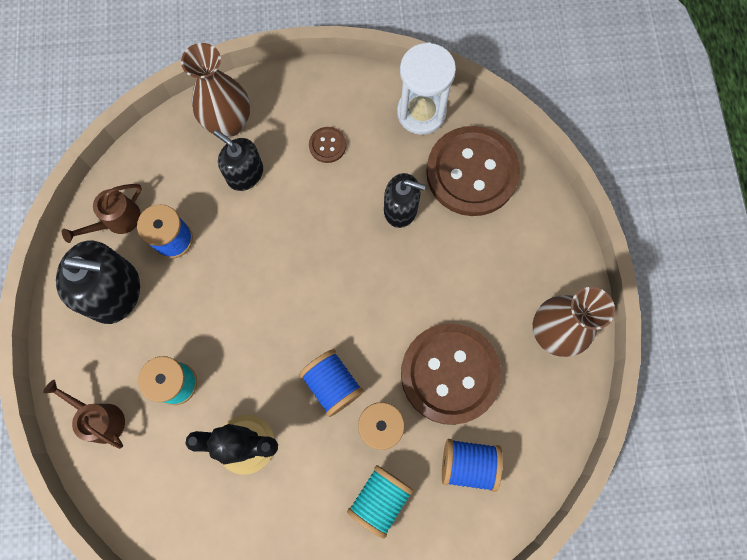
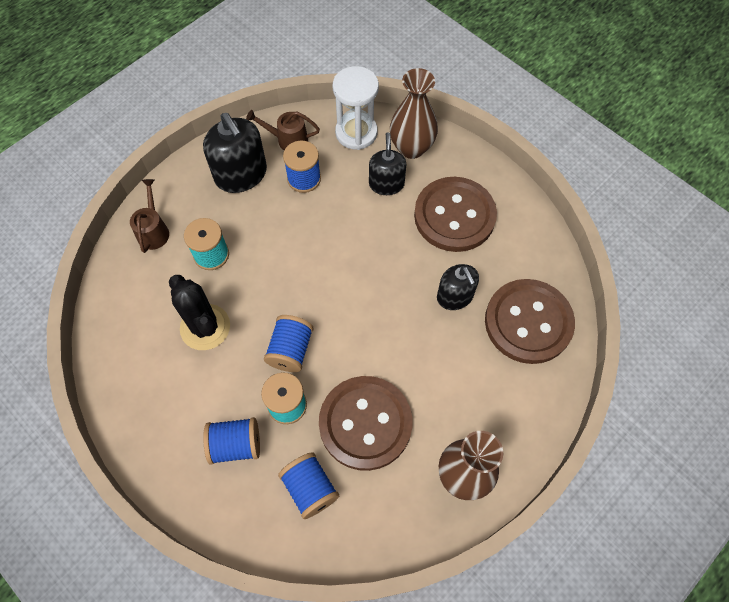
camera: 50 degrees right, 10 degrees down
brown button [309,127,346,163] -> brown button [414,177,497,252], size x2.43
turquoise spool [347,465,414,539] -> blue spool [203,417,260,465]
white hourglass [397,42,456,135] -> white hourglass moved to [333,66,379,150]

